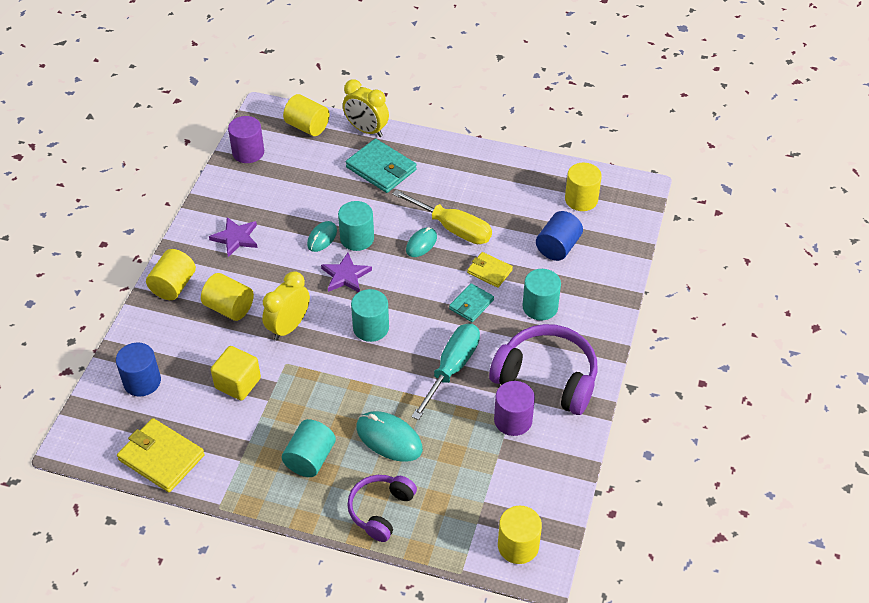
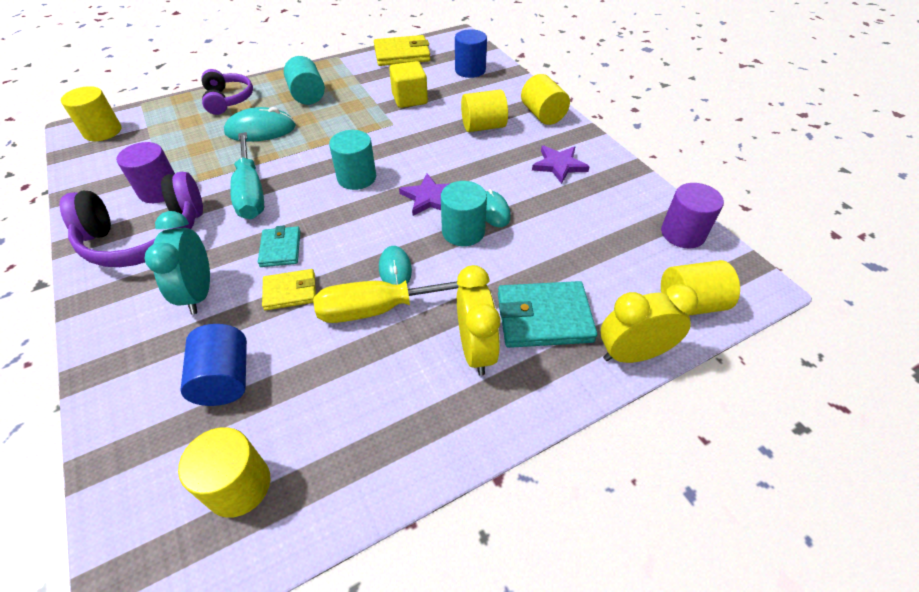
camera: 135 degrees right, 0 degrees up
yellow clock [262,271,310,340] -> yellow clock moved to [457,265,501,376]
turquoise cylinder [522,269,561,321] -> turquoise clock [144,211,210,314]

